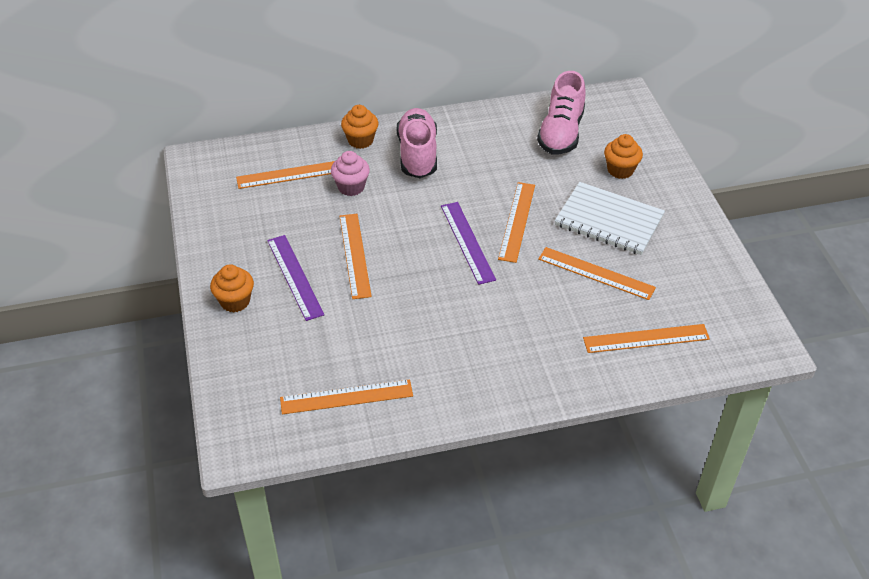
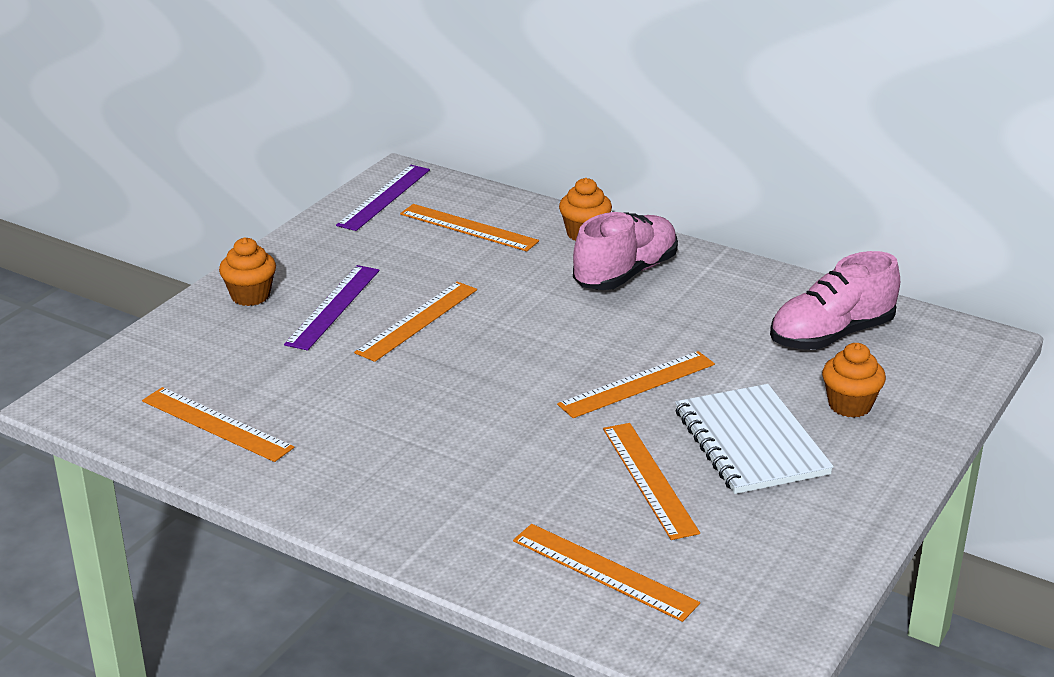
camera: 45 degrees right, 15 degrees down
pink cupcake [331,151,370,196] -> none
purple ruler [441,202,496,285] -> purple ruler moved to [336,165,430,231]

